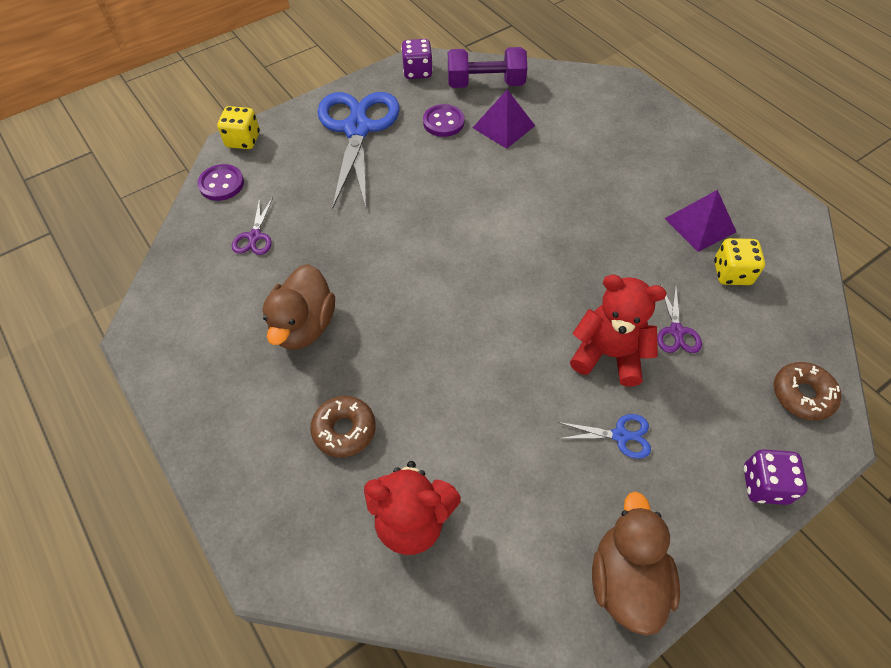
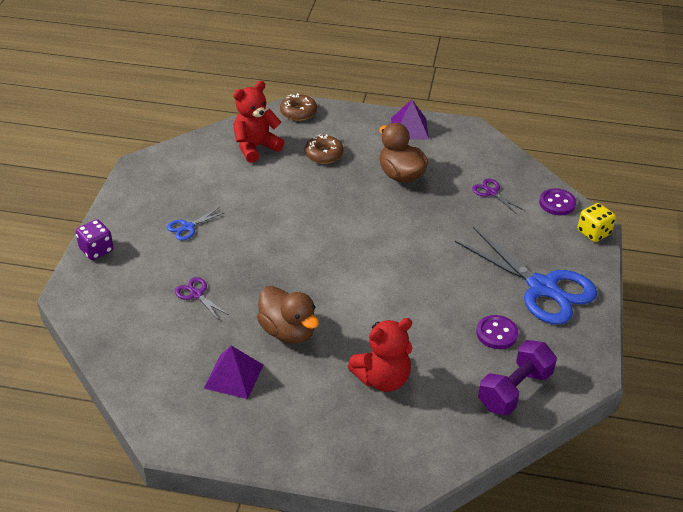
camera: 135 degrees right, 15 degrees down
purple dice [401,39,433,79] -> none
purple pyramid [473,90,535,149] -> purple pyramid moved to [391,100,429,139]
red teddy bear [570,275,667,387] -> red teddy bear moved to [348,318,412,392]
brown duck [592,491,680,636] -> brown duck moved to [257,286,319,344]
yellow dice [714,238,765,285] -> none
brown donut [774,362,841,421] -> brown donut moved to [280,93,317,121]

